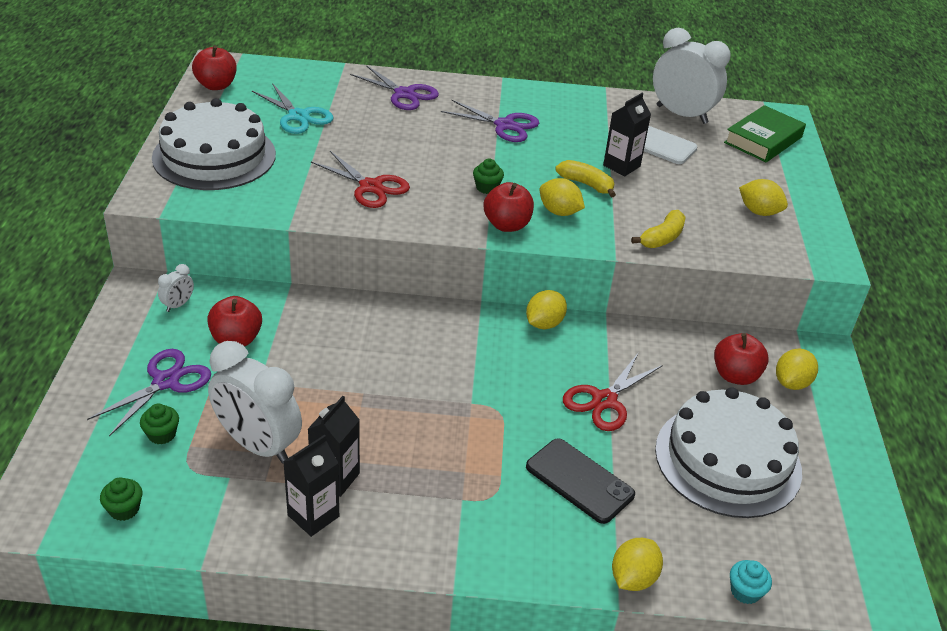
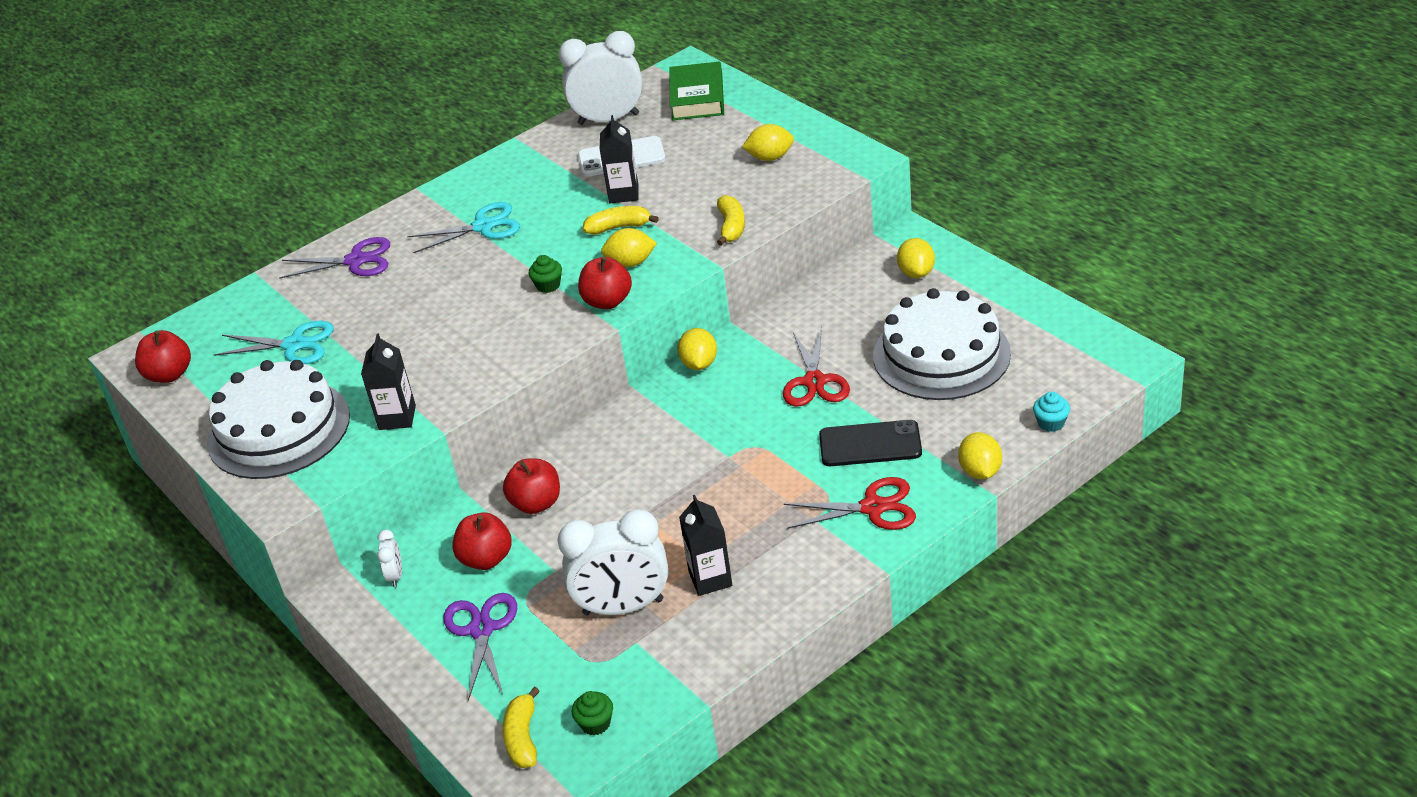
camera: 35 degrees left, 0 degrees up
green cupcake [140,404,179,445] -> none
black carton [283,435,339,537] -> black carton moved to [361,333,416,430]
red scissors [311,151,410,208] -> red scissors moved to [784,477,916,530]
purple scissors [441,100,539,142] -> turquoise scissors [407,202,520,253]
red apple [714,333,769,385] -> red apple moved to [503,458,560,514]
none -> yellow banana [502,687,540,768]

